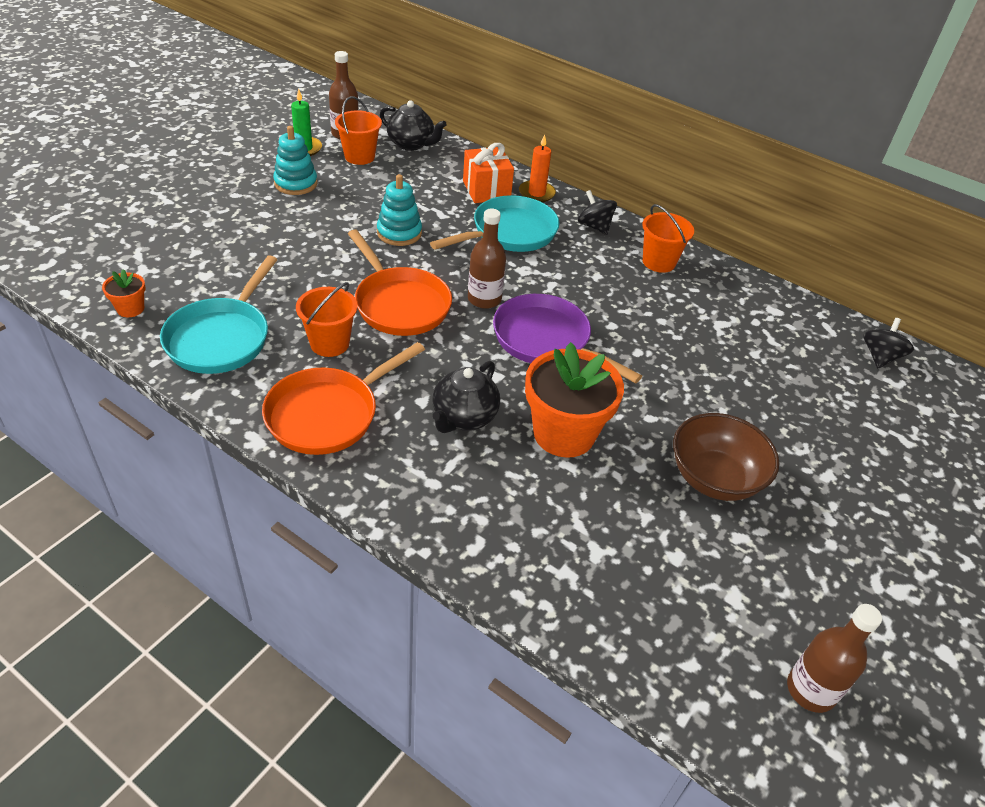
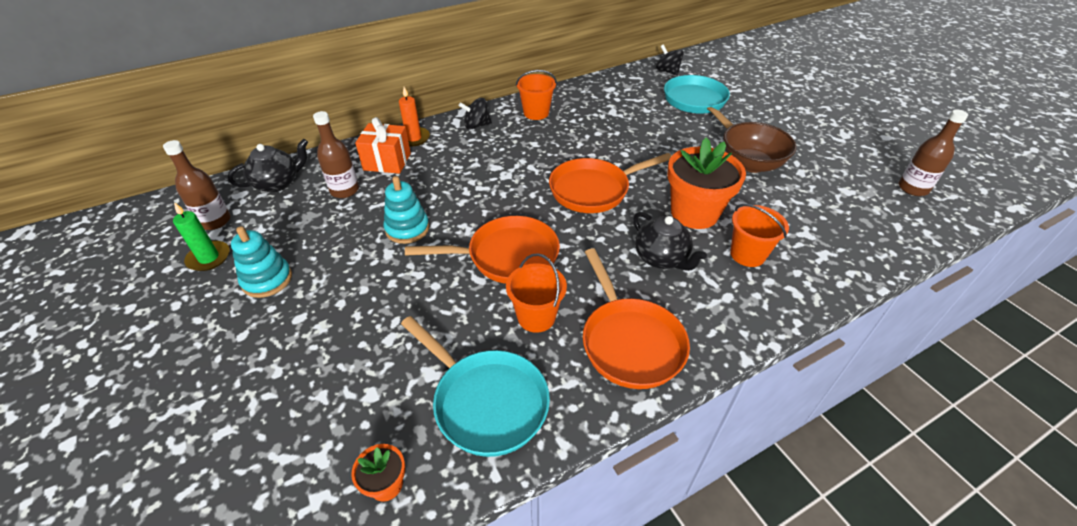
camera: 60 degrees left, 0 degrees up
orange bucket [335,96,382,165] -> orange bucket moved to [730,204,789,267]
turquoise pan [430,195,559,252] -> turquoise pan moved to [664,75,733,129]
brown bottle [468,208,506,309] -> brown bottle moved to [313,111,359,198]
purple pan [493,294,642,384] -> orange pan [549,153,672,213]

